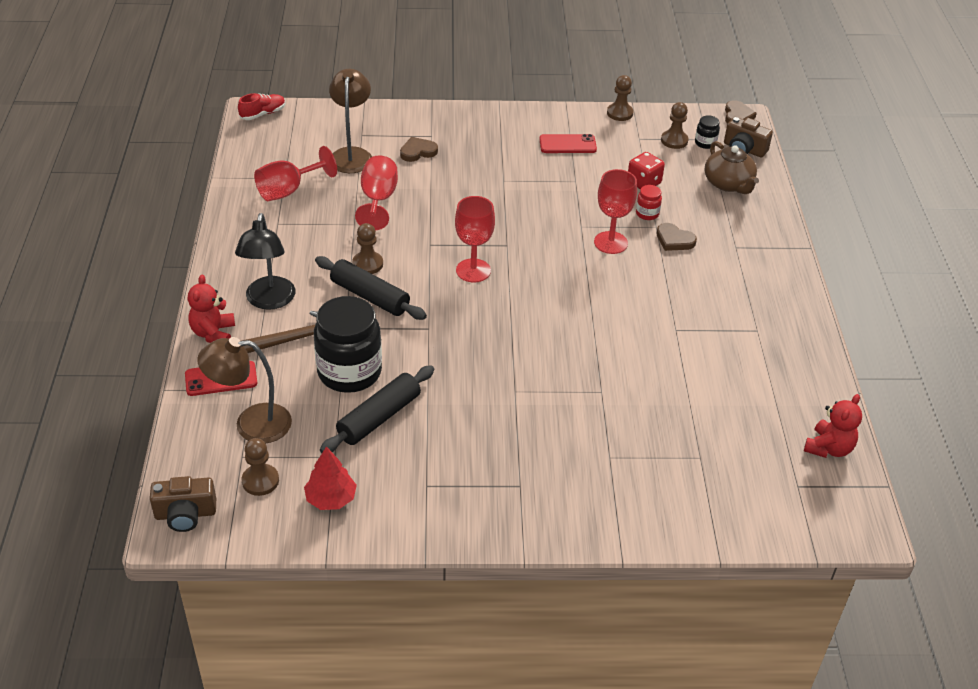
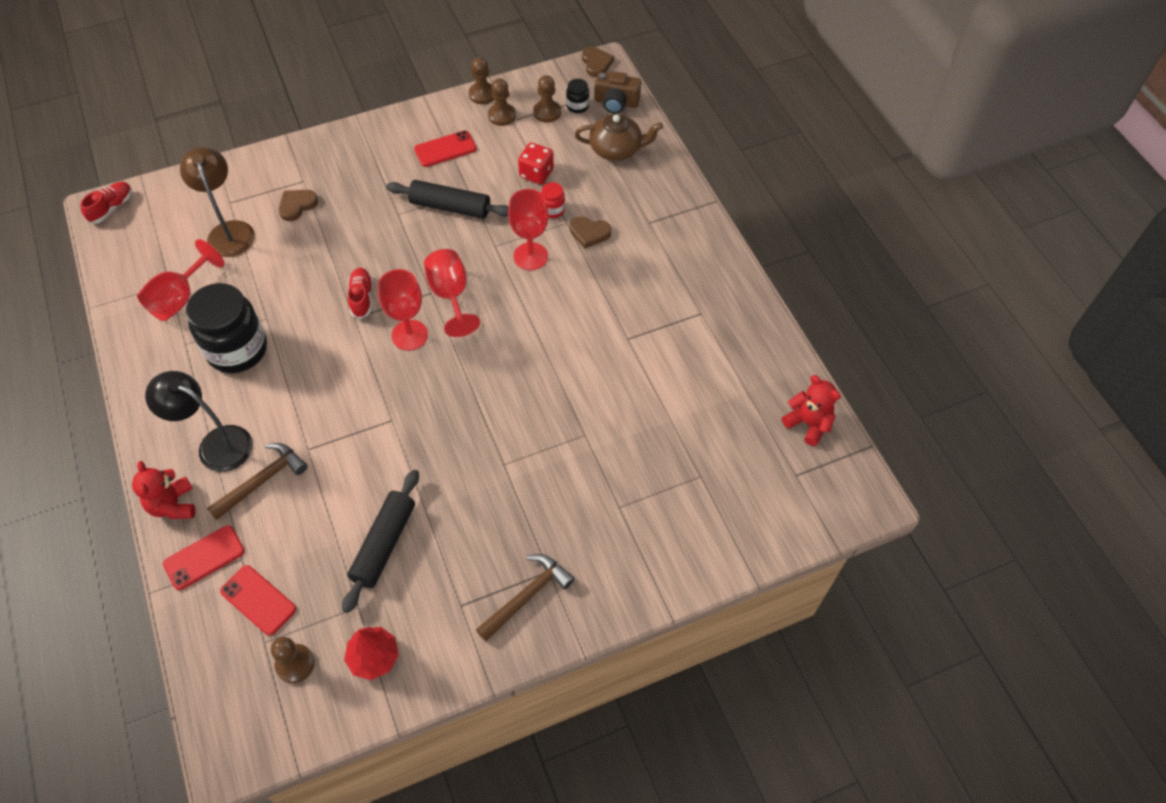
camera: 20 degrees left, 15 degrees up
brown camera [150,476,216,532] -> none
brown lamp [197,337,292,443] -> red phone [220,565,296,636]
black lamp [235,213,295,310] -> black lamp turned 135 degrees clockwise [145,371,253,472]
black jar [314,296,382,393] -> black jar moved to [186,283,267,373]
black rolling pin [315,256,427,320] -> black rolling pin moved to [386,180,509,219]
brown pawn [352,223,383,274] -> brown pawn moved to [488,78,516,126]
red goblet [355,155,398,230] -> red goblet moved to [424,249,480,337]
brown teapot [705,141,759,194] -> brown teapot turned 45 degrees counterclockwise [575,113,663,161]
red teddy bear [804,394,862,458] -> red teddy bear turned 60 degrees counterclockwise [782,375,841,446]
none -> red shoe [348,268,373,319]
none -> brown hammer [476,554,574,641]

